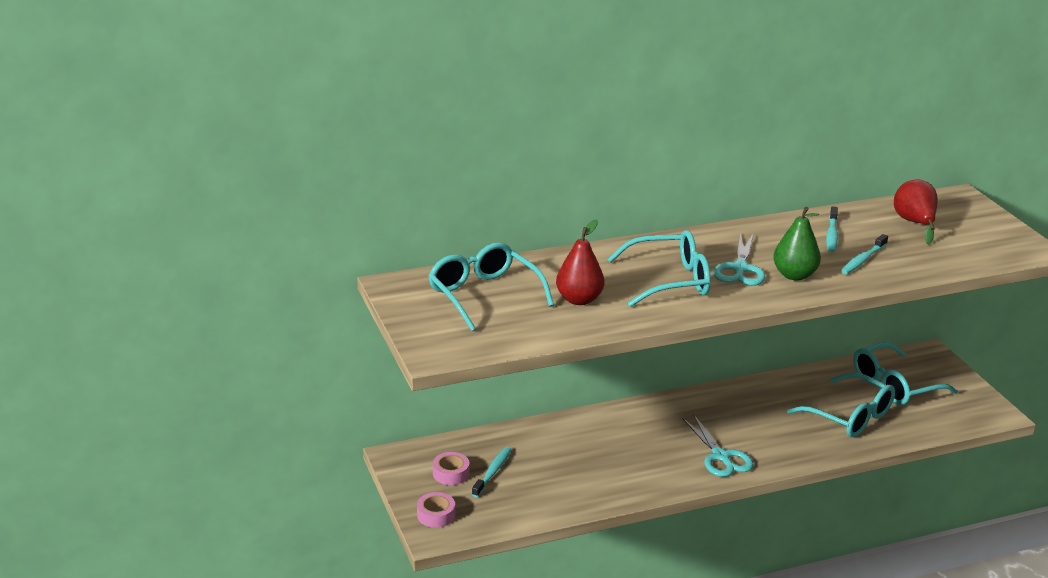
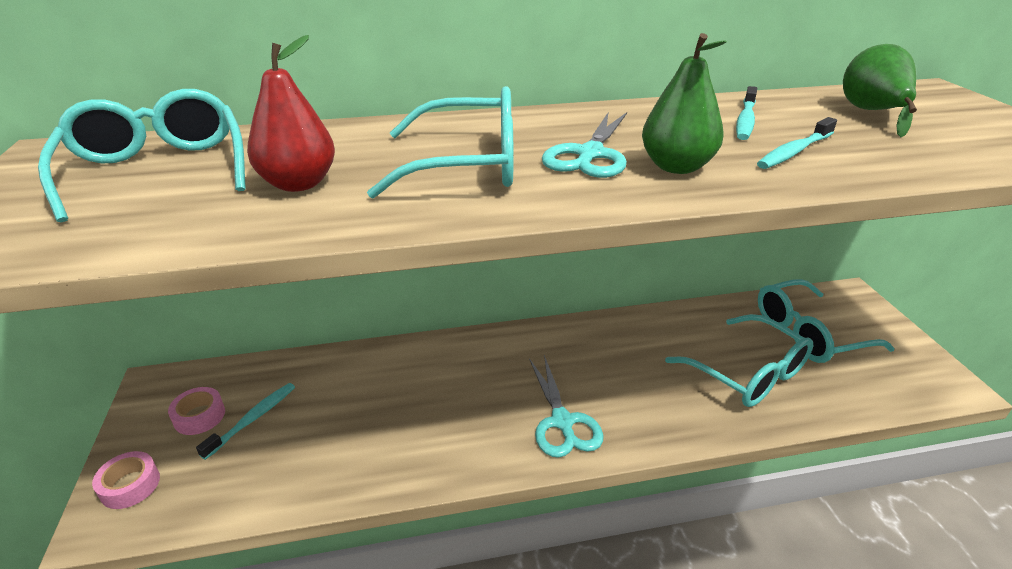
camera: 10 degrees right, 5 degrees up
red pear [894,180,938,245] -> green pear [843,44,917,137]

